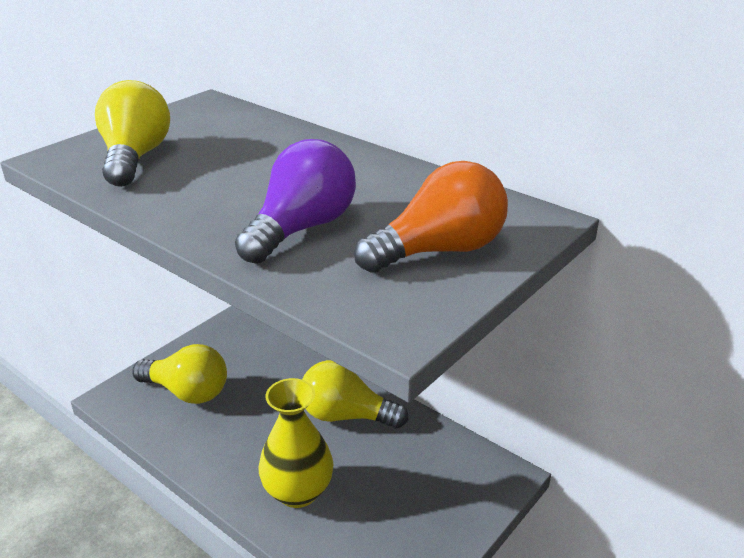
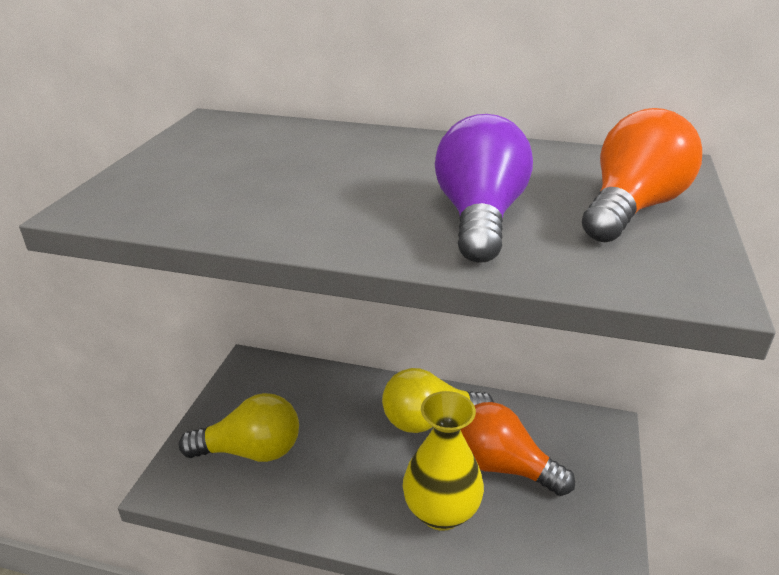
camera: 25 degrees left, 0 degrees up
yellow light bulb [95,80,170,187] -> none
none -> orange light bulb [461,402,575,496]

